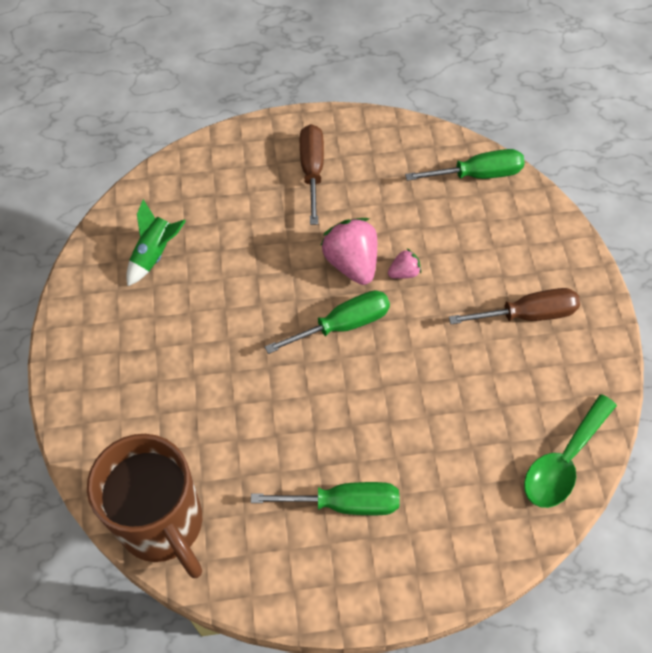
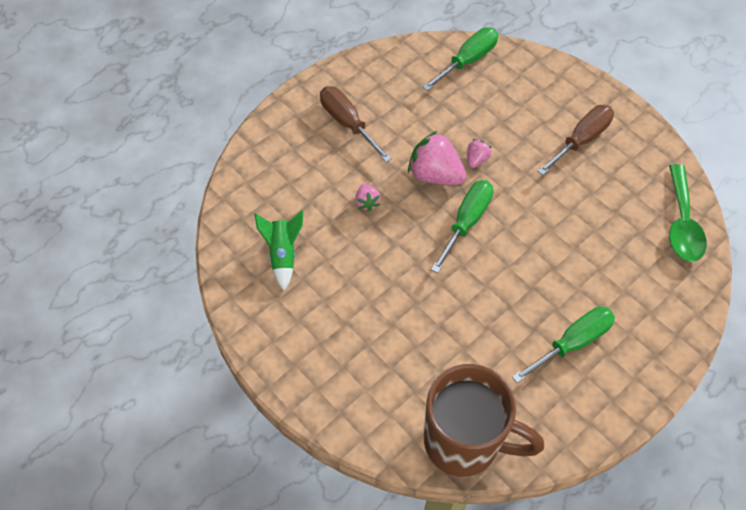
camera: 35 degrees left, 0 degrees up
none -> pink strawberry [355,183,381,212]

